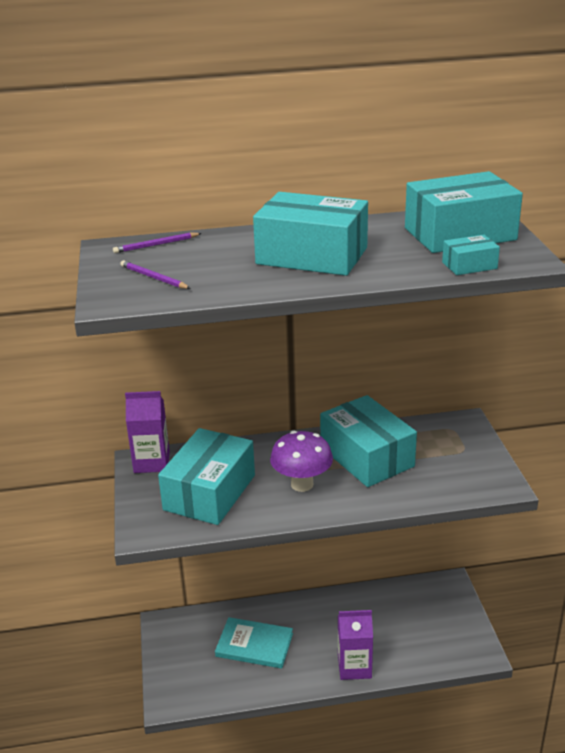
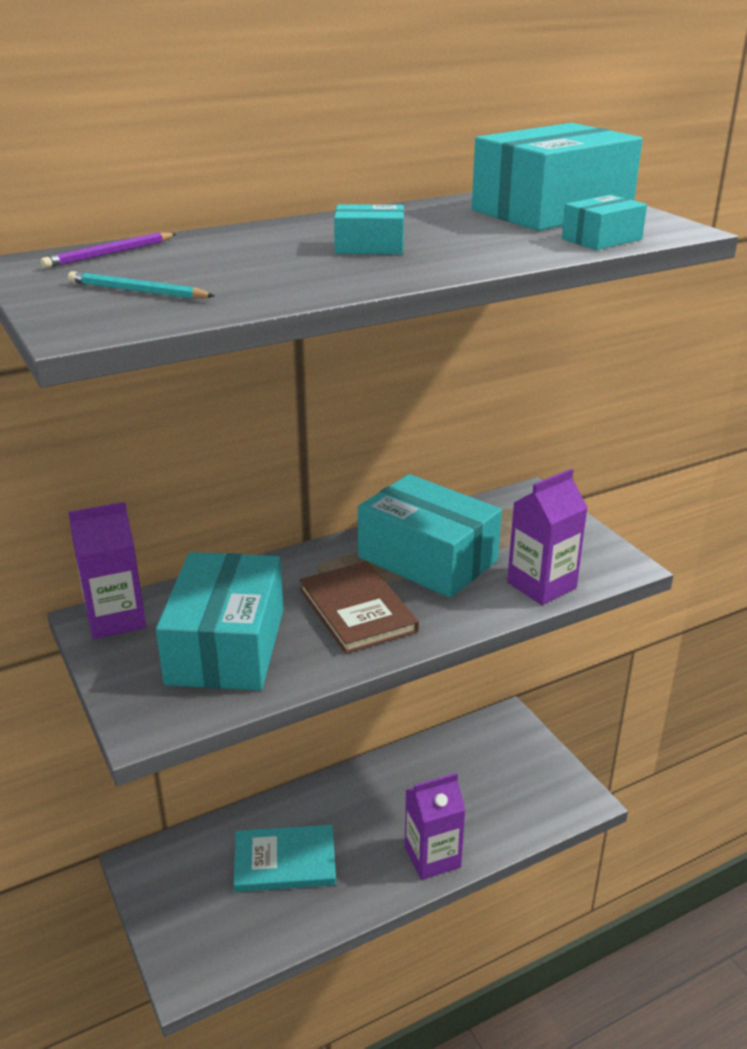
camera: 20 degrees left, 0 degrees up
purple pencil [120,260,191,289] -> turquoise pencil [68,271,215,299]
turquoise box [253,192,368,276] -> turquoise box [334,204,404,254], size x0.46
purple mushroom [270,431,333,492] -> brown book [299,561,419,654]
none -> purple carton [507,469,588,605]

